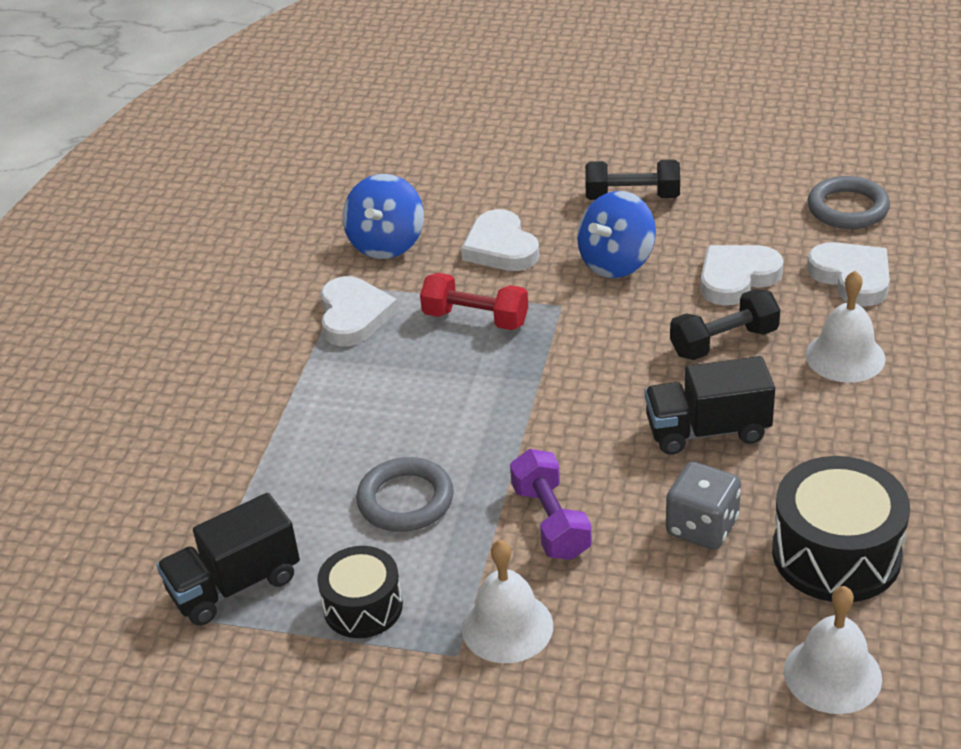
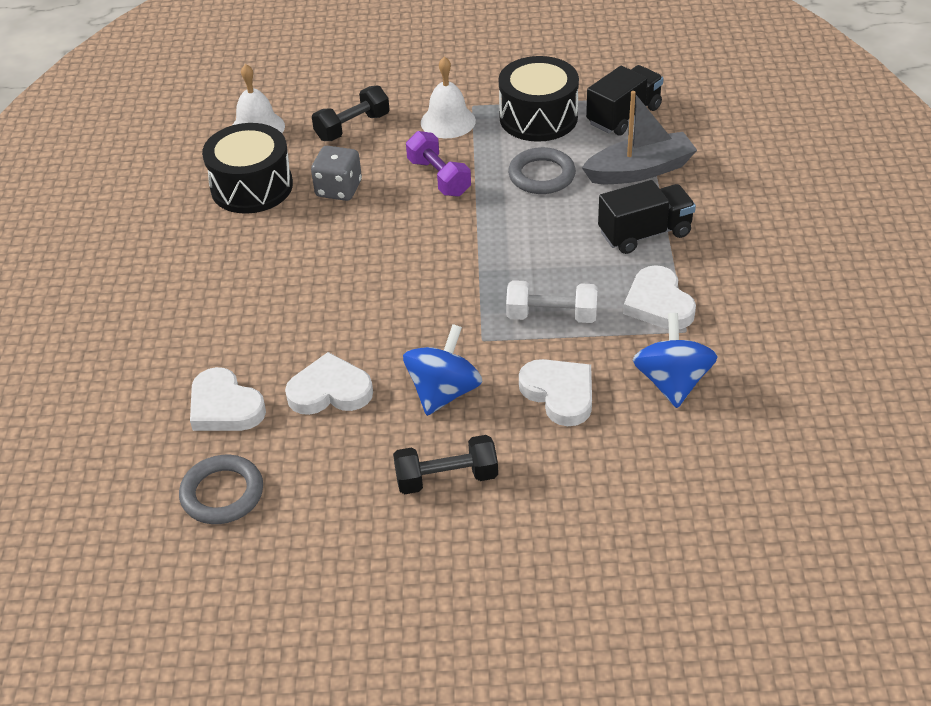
camera: 165 degrees right, 5 degrees up
black drum [317,546,403,638] -> black drum [499,56,579,142], size x1.61
red dumbbell [420,273,528,330] -> white dumbbell [506,280,598,323]
black truck [645,356,775,455] -> black truck moved to [598,180,696,254]
black dumbbell [670,289,780,360] -> black dumbbell moved to [312,86,390,141]
white heart [701,245,784,305] -> white heart turned 135 degrees counterclockwise [285,352,373,415]
white bell [805,271,885,383] -> none
none -> grey boat [582,91,697,184]

